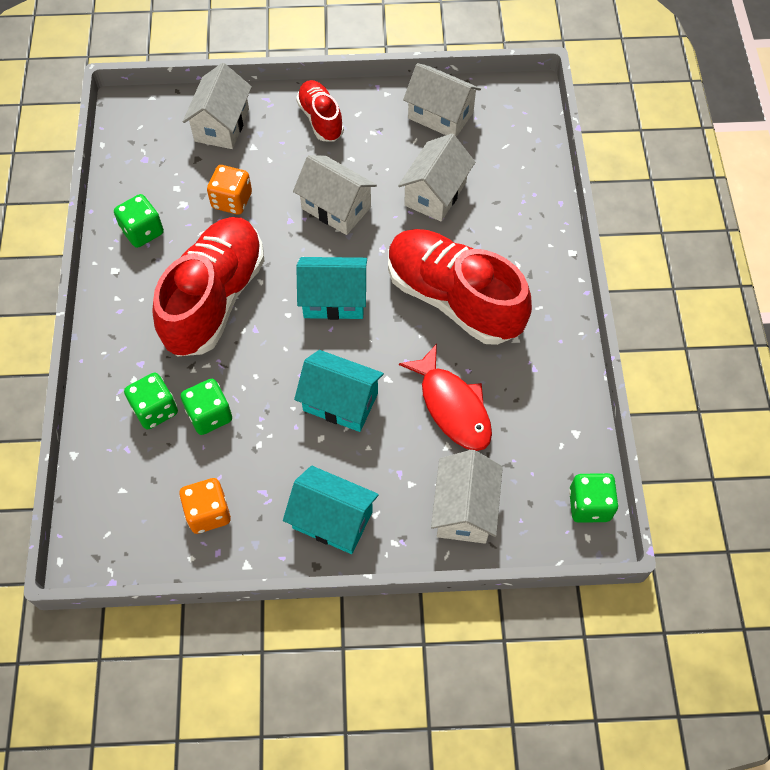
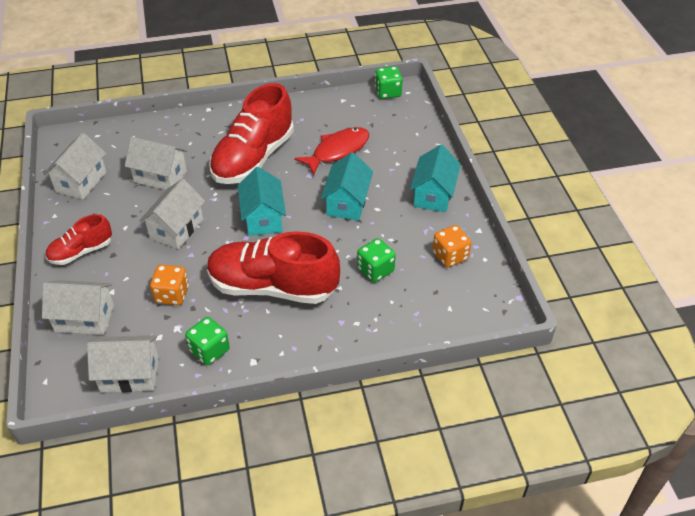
camera: 100 degrees left, 15 degrees down
green dice [124,373,178,429] -> none
white house [431,450,503,544] -> white house moved to [87,335,159,393]

